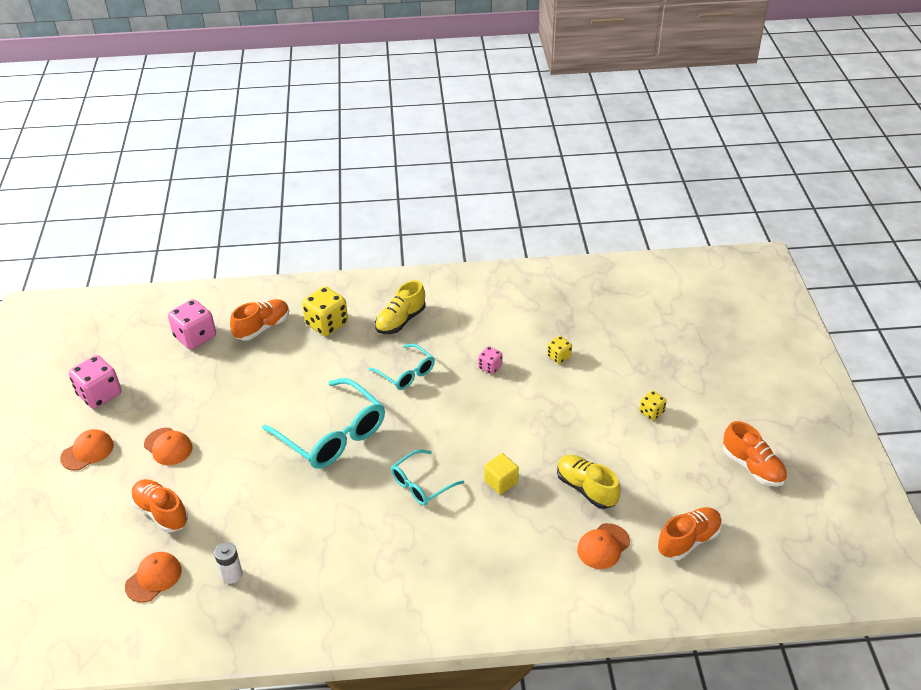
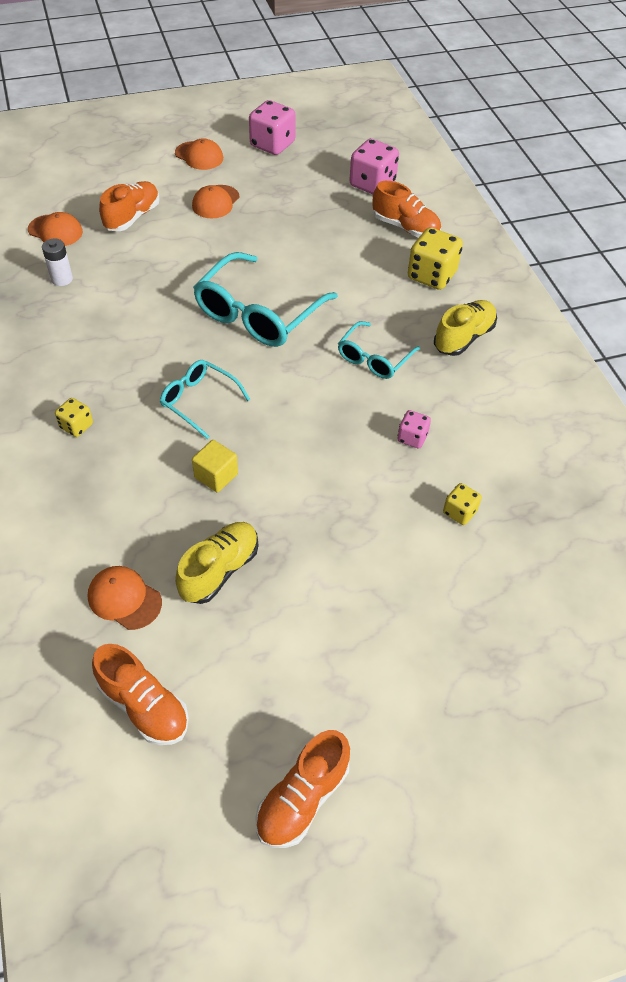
camera: 75 degrees right, 10 degrees up
yellow shoe [375,280,426,334] -> yellow shoe turned 105 degrees clockwise [434,300,497,356]
yellow dice [639,391,667,420] -> yellow dice moved to [55,398,93,437]

